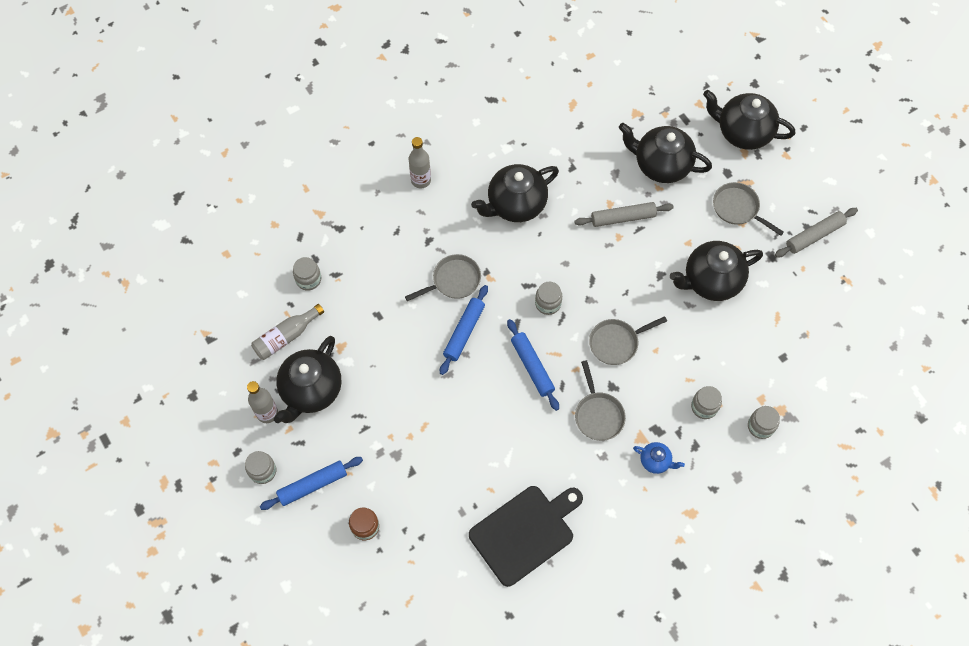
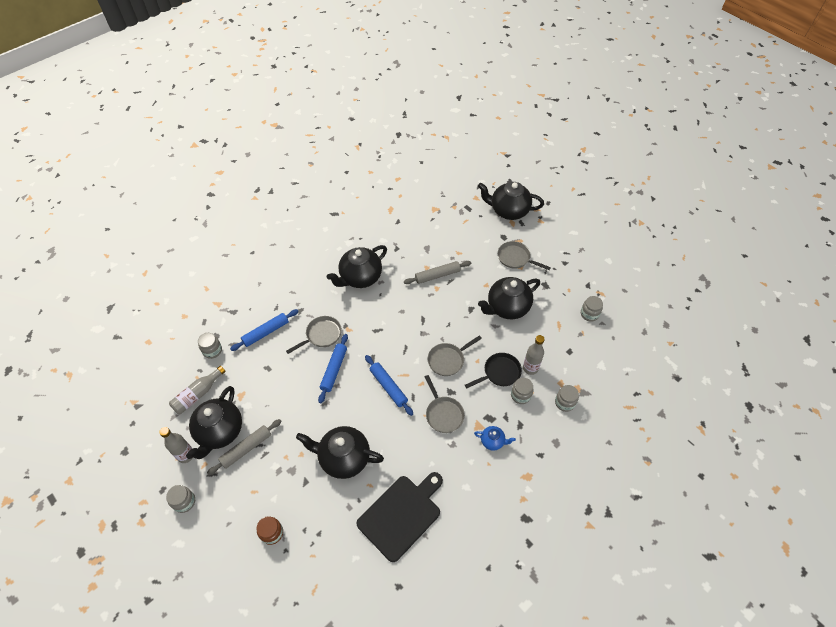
camera: 10 degrees left, 10 degrees down
blue rolling pin [260,457,363,510] -> blue rolling pin moved to [230,309,299,351]
grey bottle [409,137,431,188] -> grey bottle moved to [523,335,545,375]
grey jar [535,282,562,315] -> grey jar moved to [581,296,603,322]
black teapot [619,123,712,183] -> black teapot moved to [296,426,384,479]
grey rolling pin [775,208,858,258] -> grey rolling pin moved to [207,419,282,475]
none -> black pan [465,353,522,389]

